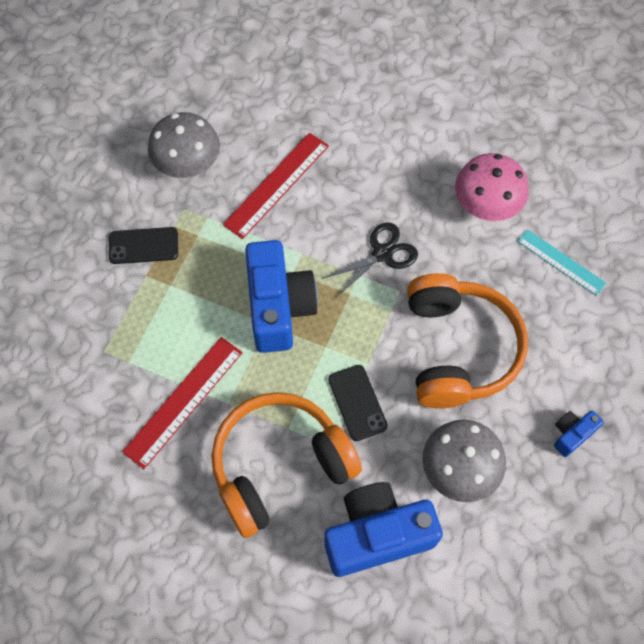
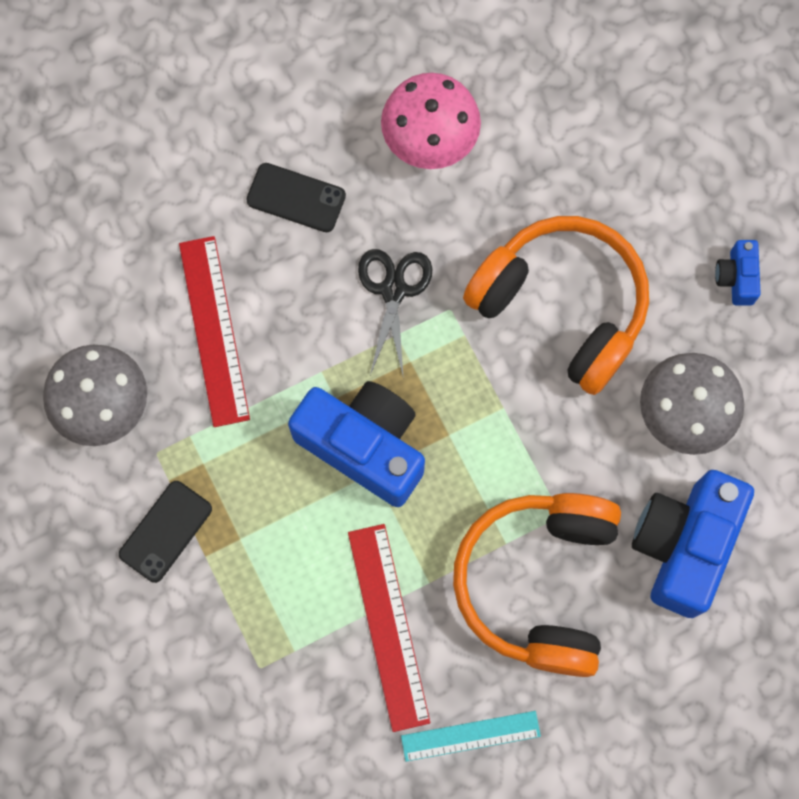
camera: 50 degrees left, 10 degrees up
black phone [328,365,388,441] -> black phone moved to [246,163,346,232]
turquoise ruler [517,229,606,296] -> turquoise ruler moved to [401,711,541,762]

